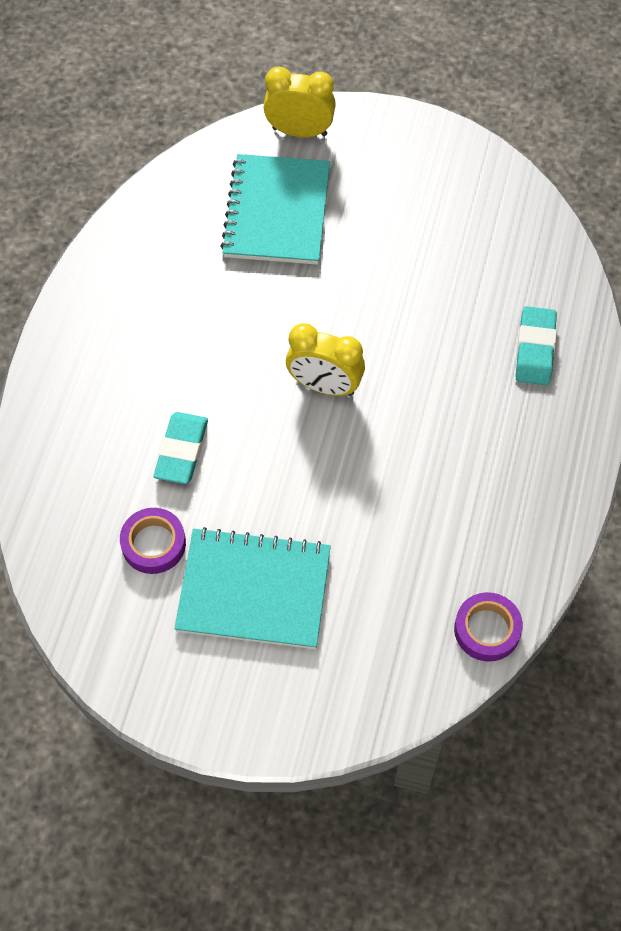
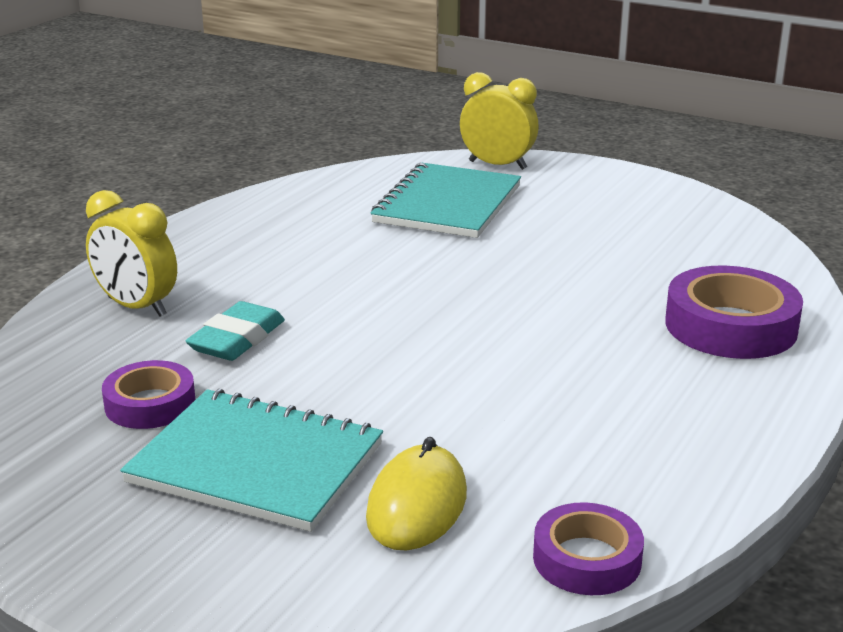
camera: 15 degrees right, 35 degrees down
yellow clock [286,323,365,396] -> yellow clock moved to [86,190,177,316]
turquoise eraser [516,306,557,385] -> purple tape [665,266,803,359]
none -> yellow mouse [366,437,467,551]

